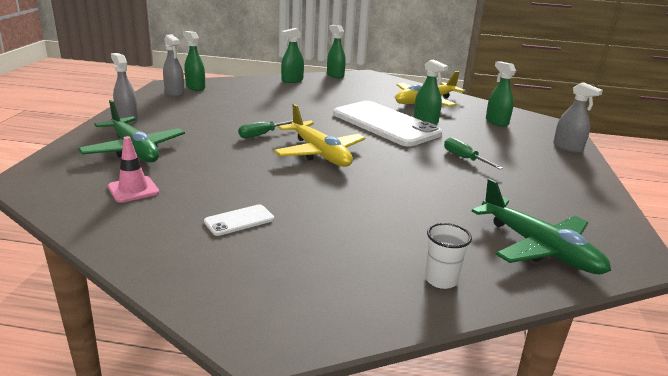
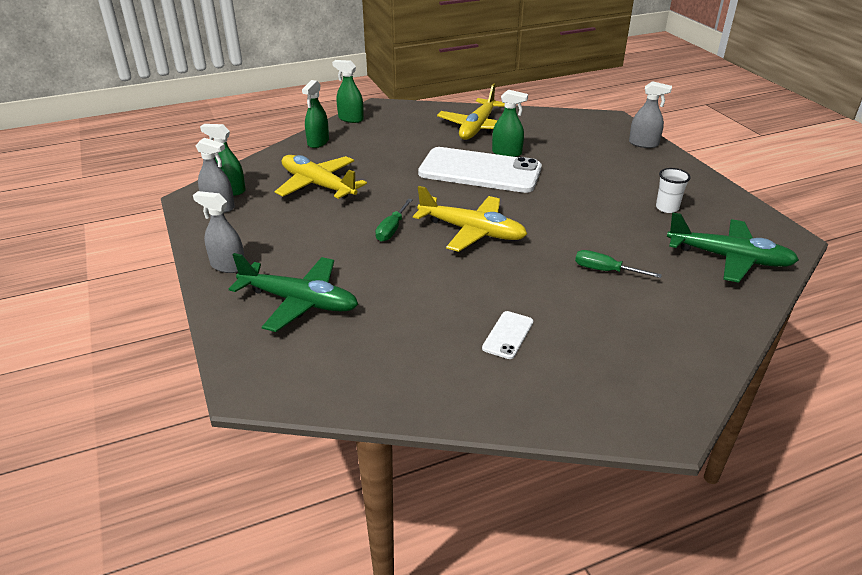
camera: 30 degrees left, 10 degrees up
pink traffic cone [108,136,159,203] -> none
white cup [425,223,472,289] -> white cup moved to [656,168,690,213]
green screwdriver [444,137,503,169] -> green screwdriver moved to [575,250,662,278]
green spray bottle [486,61,516,127] -> none
none -> yellow plane [275,155,367,199]

